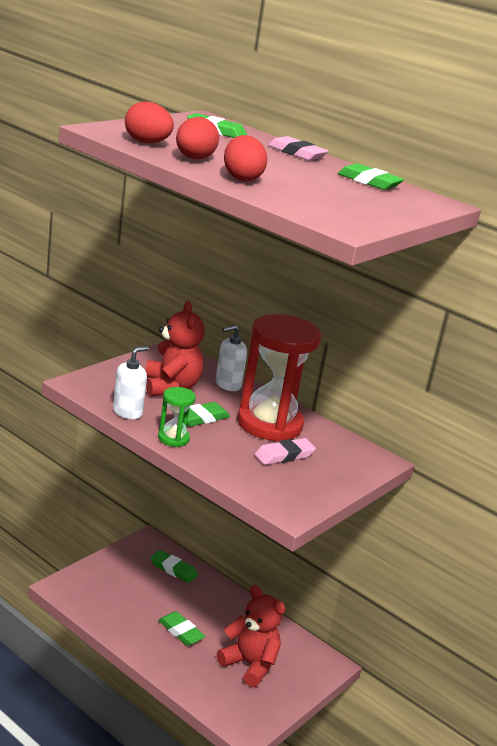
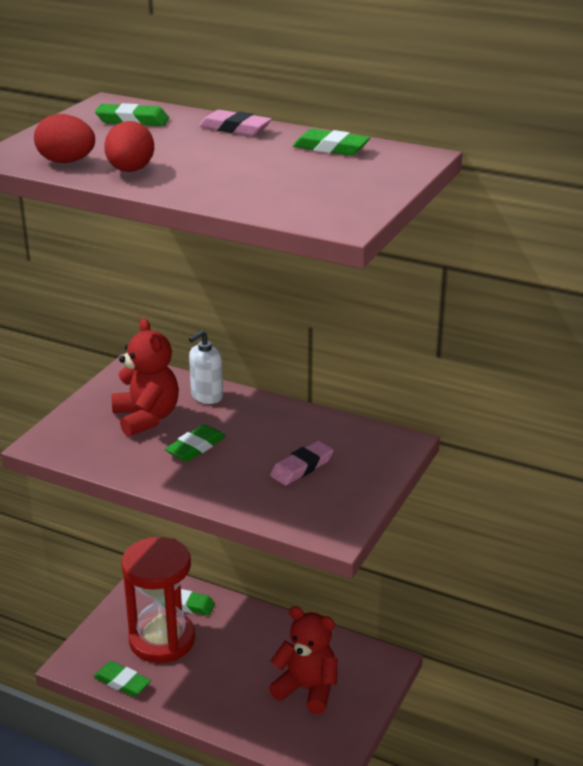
camera: 10 degrees left, 5 degrees up
white soap dispenser [113,346,149,419] -> none
green hourglass [158,387,196,447] -> none
green eraser [158,611,205,646] -> green eraser moved to [94,661,151,697]
red egg [224,135,267,181] -> none
red hourglass [237,314,321,442] -> red hourglass moved to [121,537,195,663]

